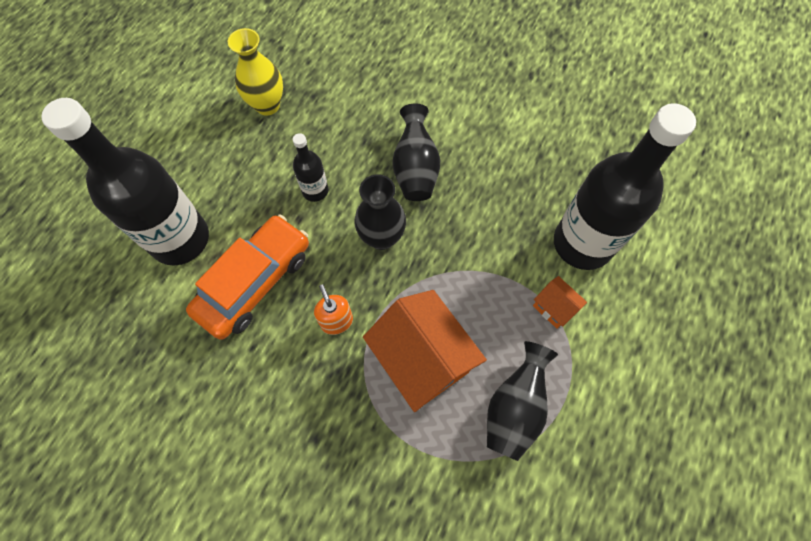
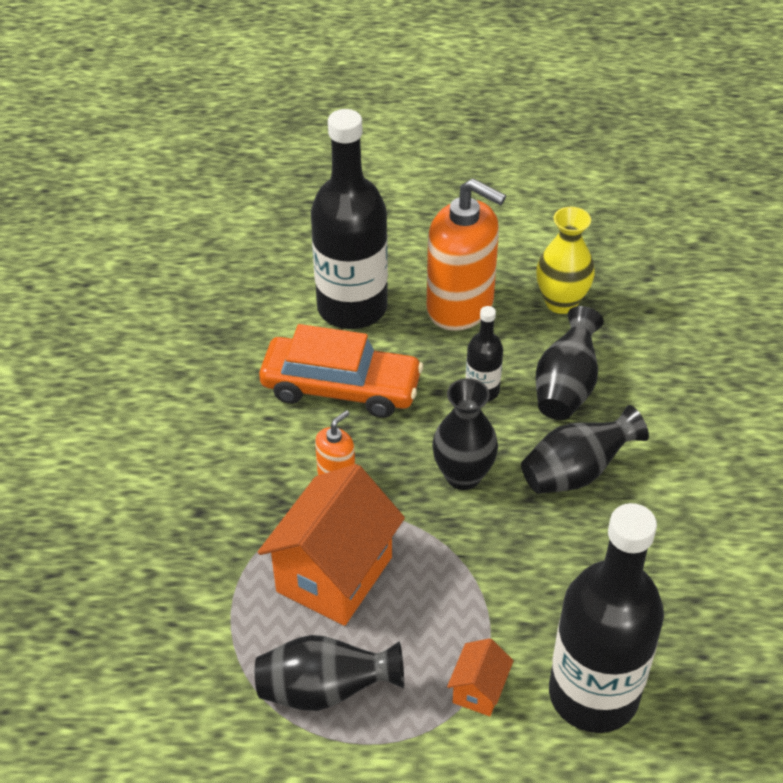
camera: 65 degrees right, 20 degrees down
none -> orange soap dispenser [426,179,506,331]
none -> black vase [536,306,604,420]

